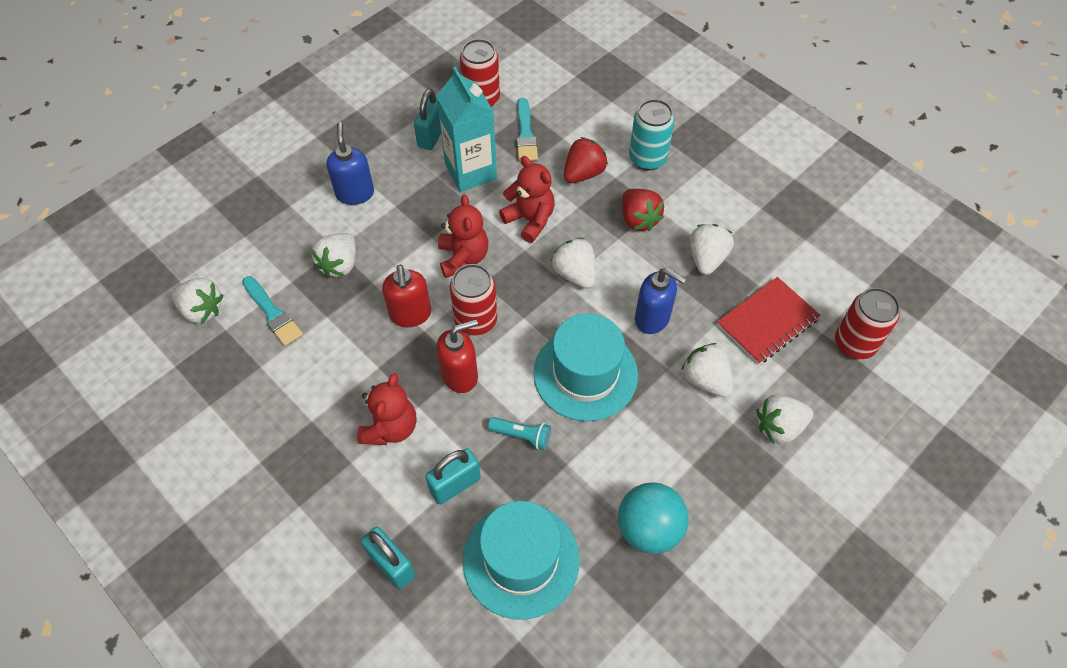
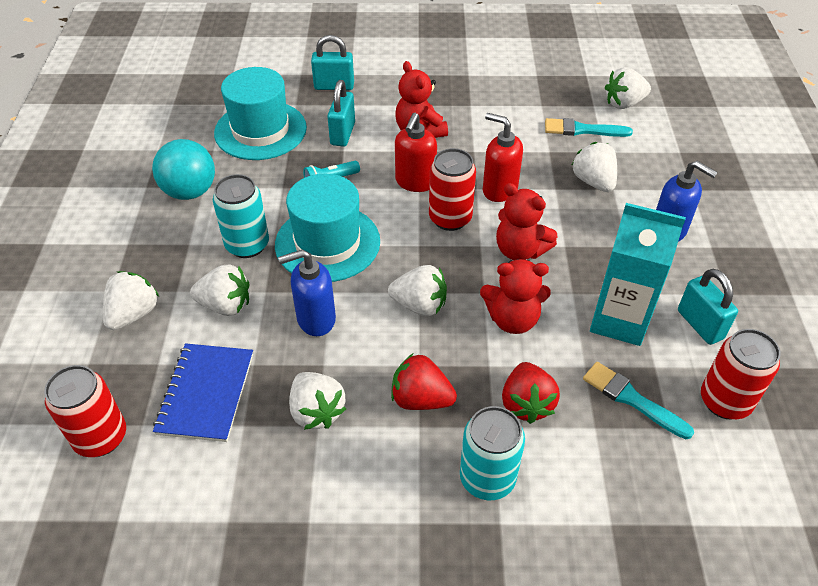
camera: 135 degrees right, 10 degrees down
red notebook [717,277,821,365] -> blue notebook [153,343,253,442]
none -> turquoise can [213,174,269,258]

